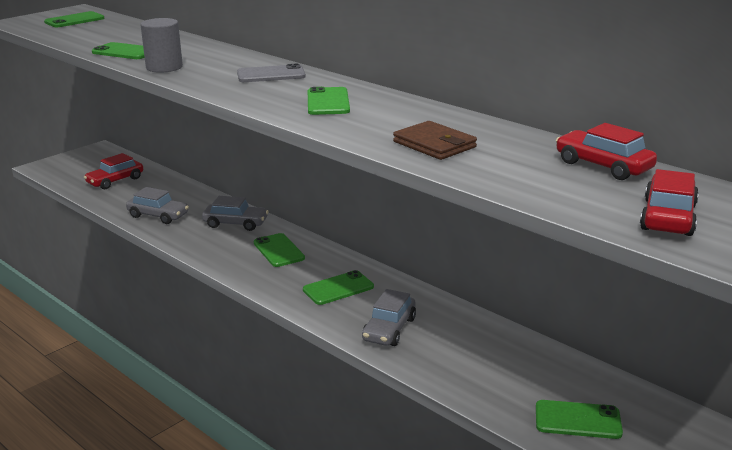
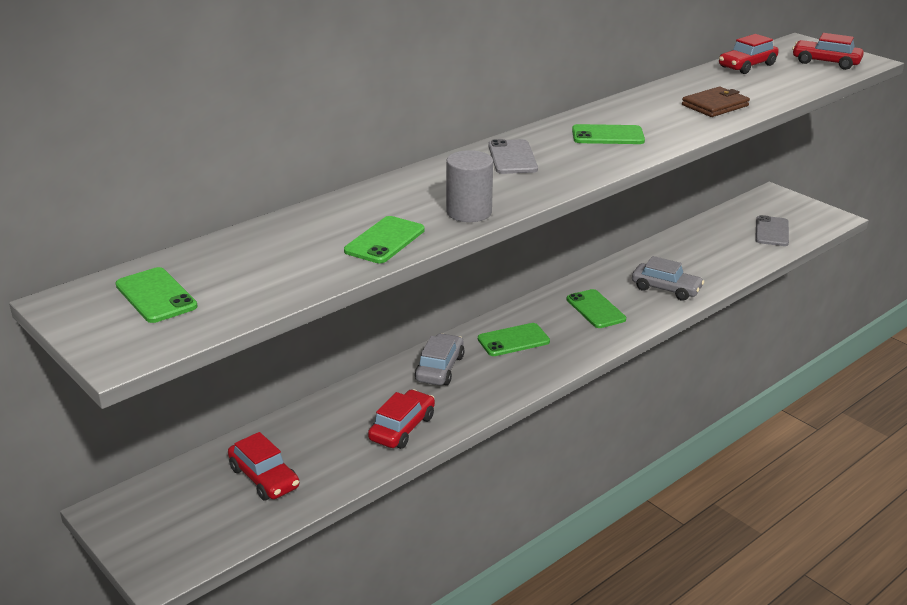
camera: 85 degrees left, 5 degrees up
grey car [126,187,189,224] -> red car [368,389,435,449]
green phone [536,400,623,439] -> grey phone [755,215,789,246]

